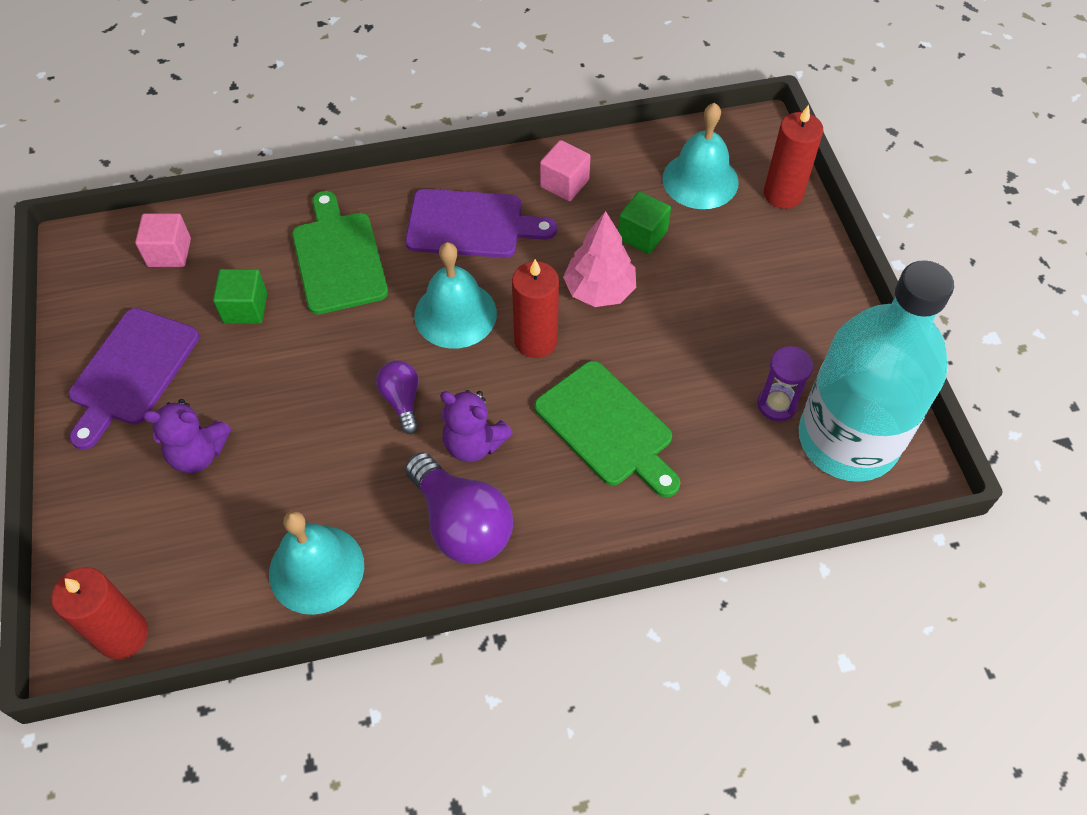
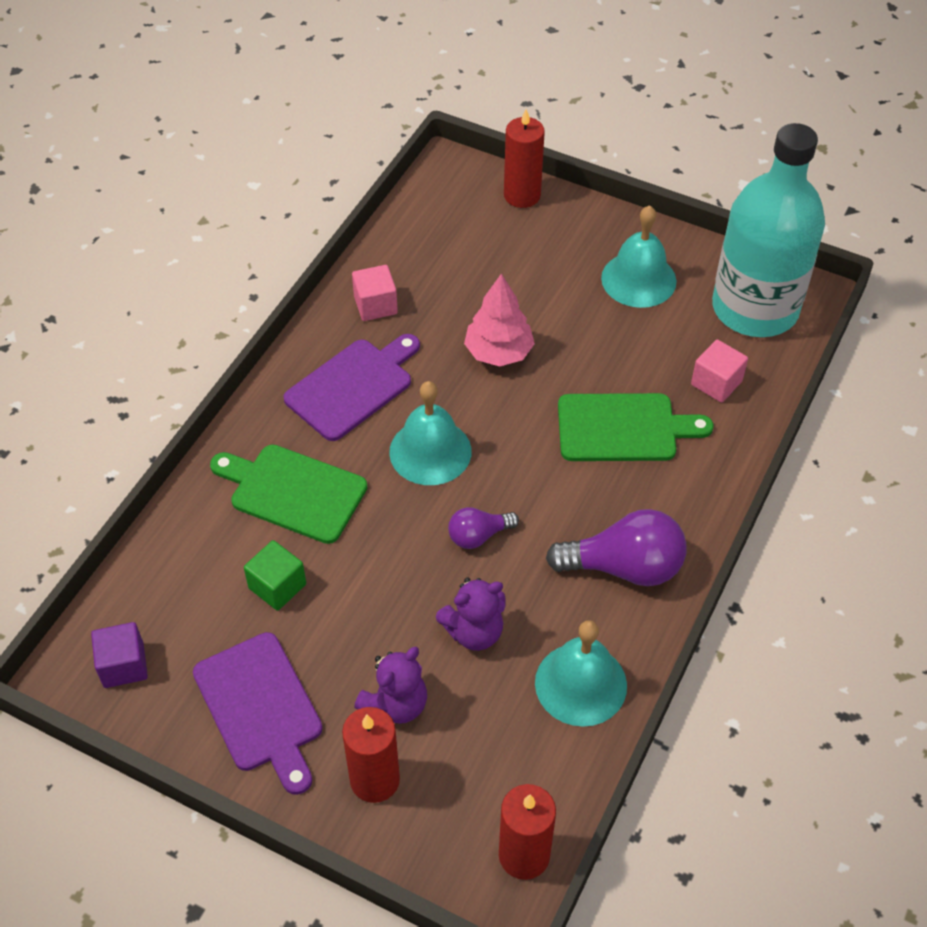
camera: 50 degrees left, 5 degrees down
pink cube [135,213,191,267] -> pink cube moved to [691,339,748,403]
purple light bulb [376,360,419,434] -> purple light bulb turned 45 degrees counterclockwise [448,507,519,549]
purple teddy bear [440,390,513,462] -> purple teddy bear moved to [436,578,505,651]
red candle [512,259,559,358] -> red candle moved to [342,707,400,803]
green cube [618,191,671,254] -> none
turquoise bell [662,103,739,209] -> turquoise bell moved to [601,205,677,308]
purple hourglass [757,346,813,421] -> none
none -> purple cube [91,622,148,688]

